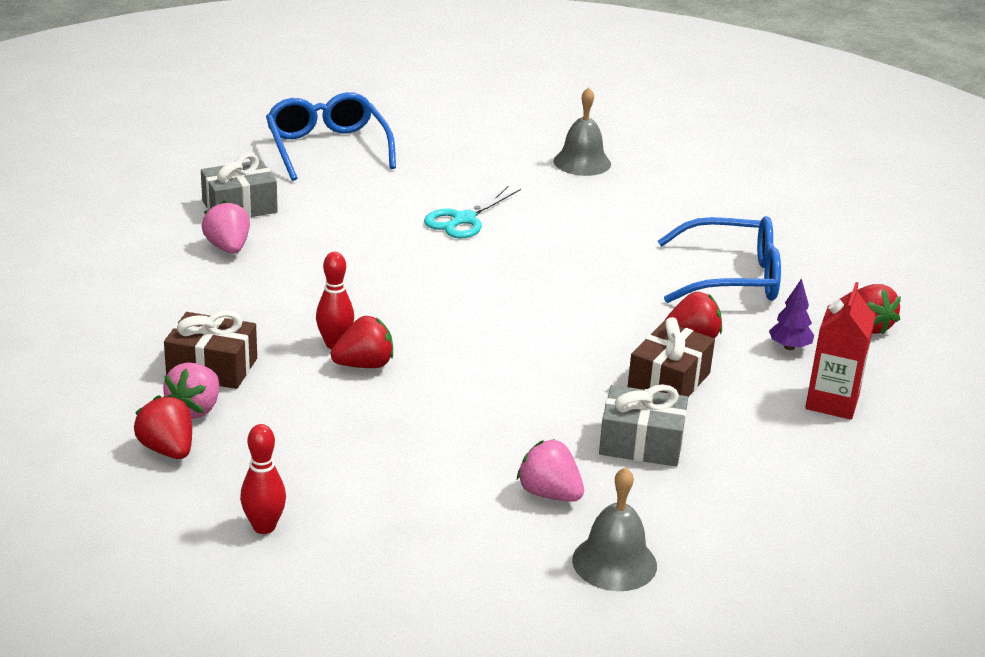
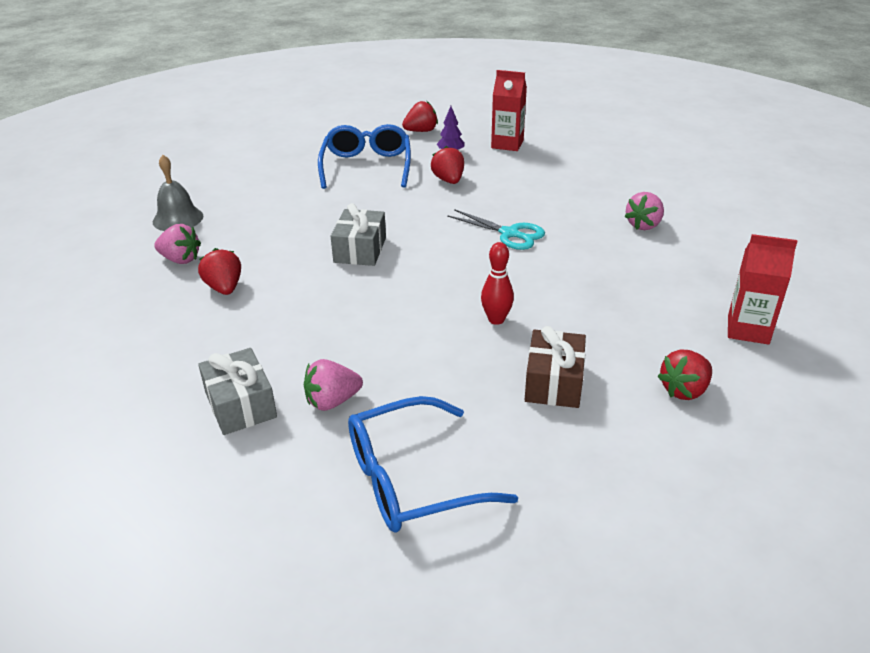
camera: 90 degrees left, 5 degrees up
pink strawberry [163,363,219,419] -> pink strawberry moved to [154,224,201,264]
red bowling pin [240,424,286,534] -> red carton [728,234,797,345]
blue glasses [266,92,396,181] -> blue glasses moved to [348,396,518,532]
red strawberry [331,316,393,368] -> red strawberry moved to [198,248,241,295]
turquoise scissors [424,186,521,238] -> turquoise scissors moved to [447,209,545,250]
grey bell [572,467,657,591] -> none
grey gift [599,384,688,467] -> grey gift moved to [331,203,386,266]
brown gift [628,317,715,397] -> none

